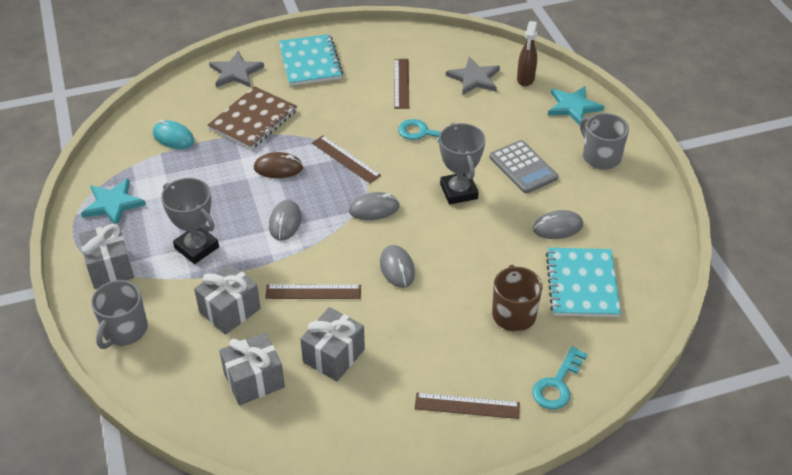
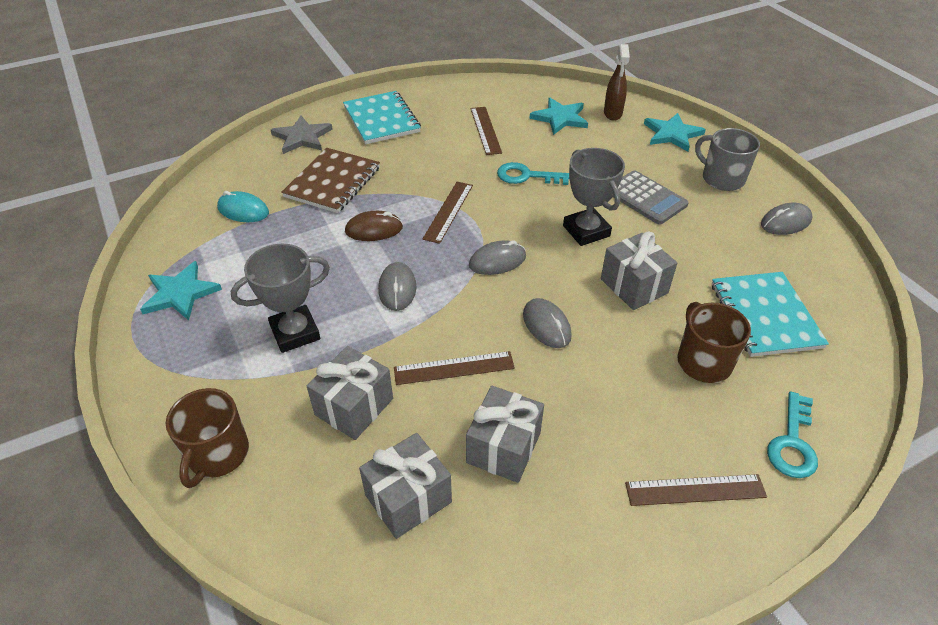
camera: 10 degrees left, 0 degrees up
grey gift [79,223,134,289] -> grey gift moved to [601,232,677,310]
grey mug [91,280,148,349] -> brown mug [166,388,249,488]
grey trophy [161,178,219,264] -> grey trophy turned 60 degrees counterclockwise [231,244,330,353]
brown ruler [312,136,381,183] -> brown ruler turned 75 degrees clockwise [423,182,473,244]
grey star [446,57,500,95] -> turquoise star [529,98,588,135]
grey mouse [533,210,583,239] -> grey mouse moved to [761,203,813,235]

